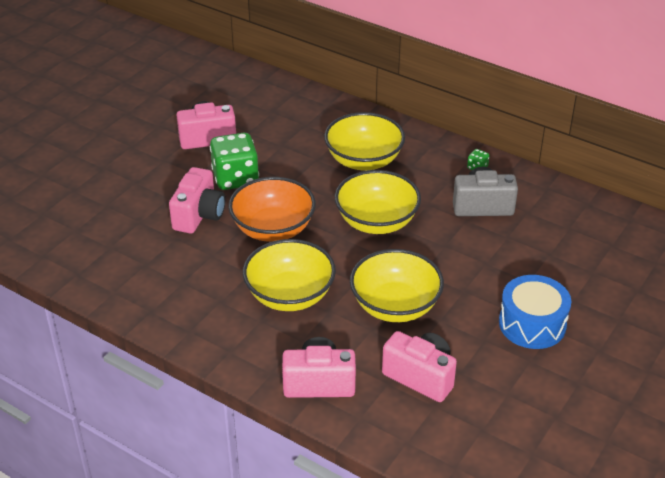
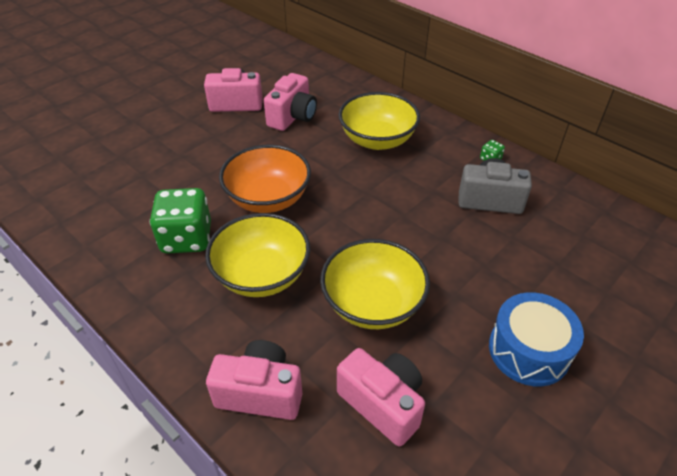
camera: 10 degrees right, 5 degrees up
pink camera [169,167,225,234] -> pink camera moved to [264,73,317,131]
green dice [210,133,259,190] -> green dice moved to [150,188,211,254]
yellow bowl [335,170,421,234] -> none

